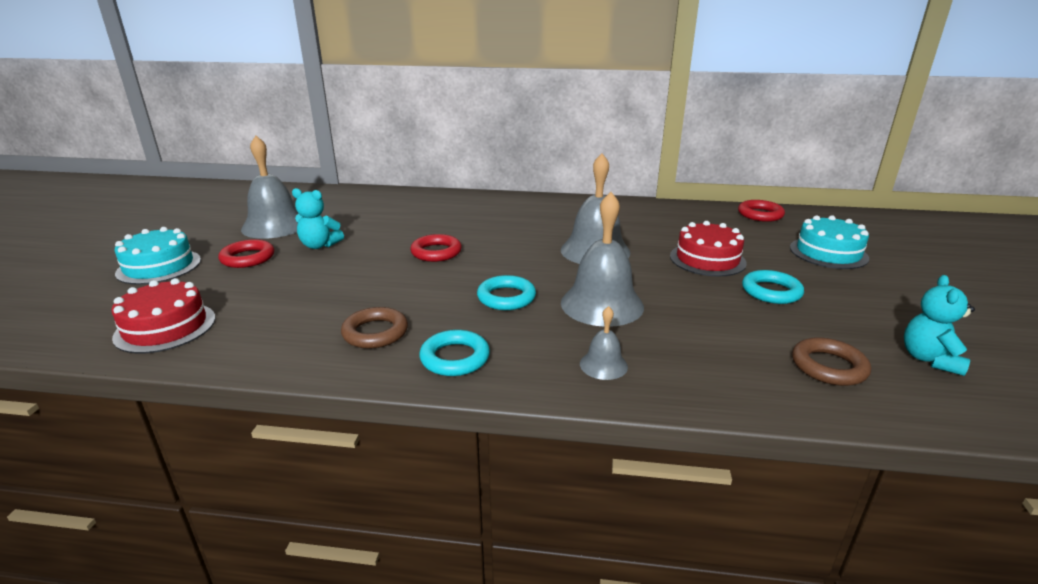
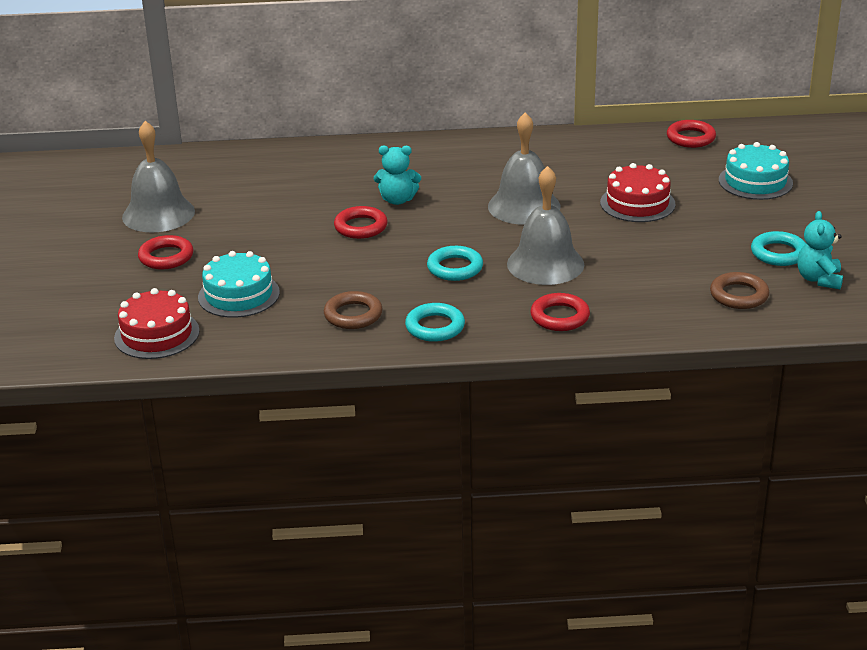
camera: 10 degrees left, 5 degrees up
turquoise cake [115,227,201,284] -> turquoise cake moved to [198,251,280,318]
turquoise teddy bear [292,188,344,249] -> turquoise teddy bear moved to [374,146,421,205]
grey bell [580,306,628,380] -> red ring [530,293,590,331]
turquoise ring [742,270,804,304] -> turquoise ring moved to [751,231,806,266]

